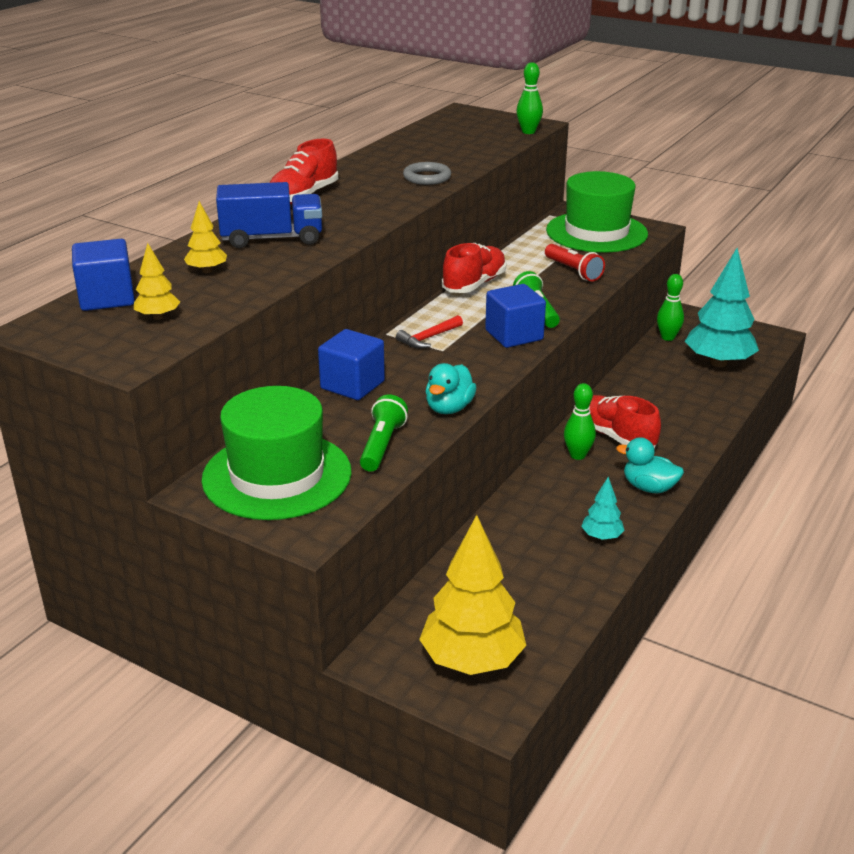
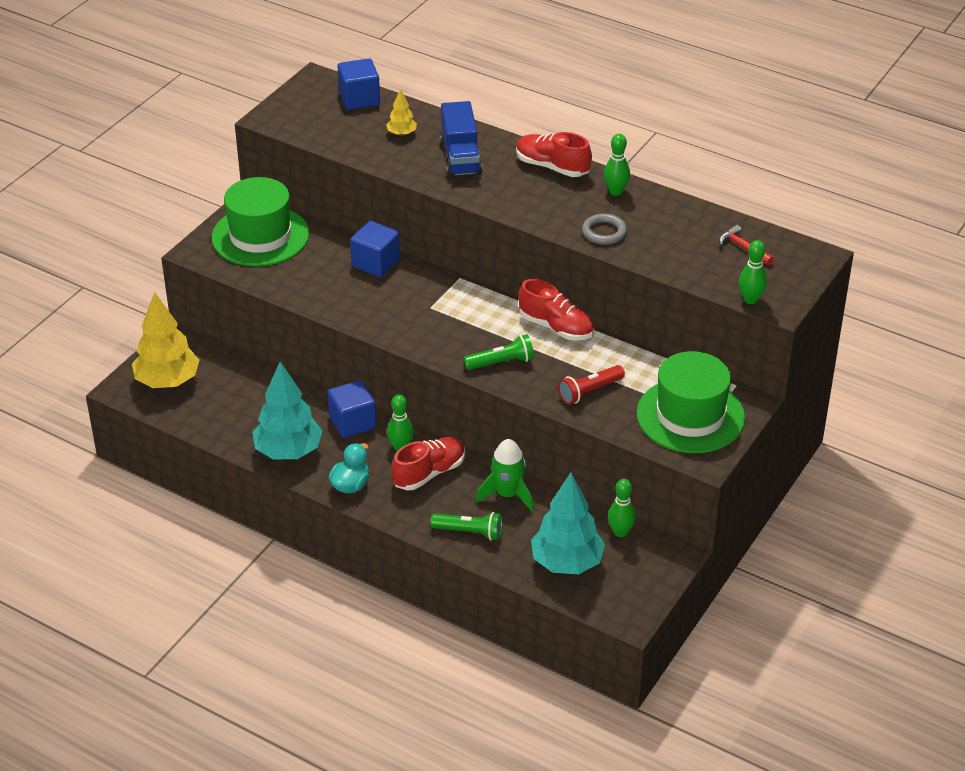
camera: 90 degrees right, 10 degrees up
yellow tree [134,243,180,320] -> none
green flashlight [360,394,408,472] -> green flashlight moved to [430,512,503,540]
red hammer [396,315,463,348] -> red hammer moved to [719,224,774,265]
turquoise duck [425,363,477,414] -> none
blue cube [485,284,546,348] -> blue cube moved to [328,380,376,438]
turquoise tree [581,477,625,540] -> turquoise tree [252,361,323,460], size x2.14
none -> green rocket [476,439,534,511]
none -> green bowling pin [604,134,630,196]

